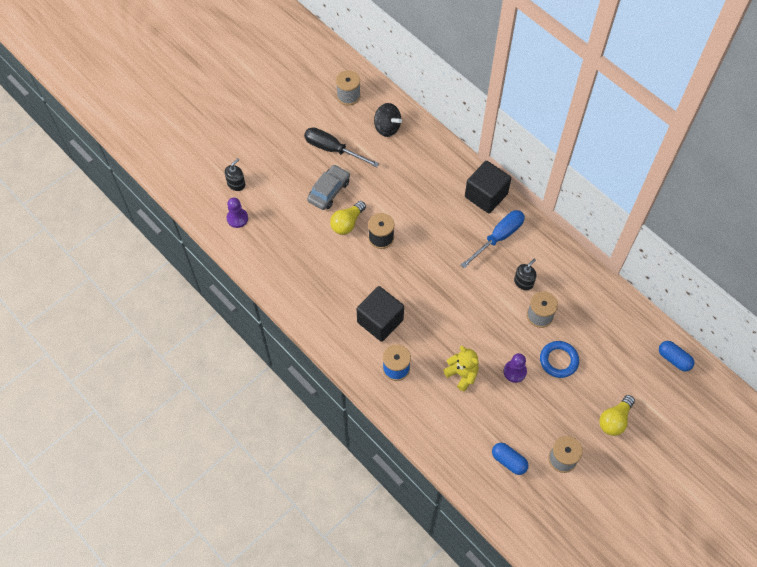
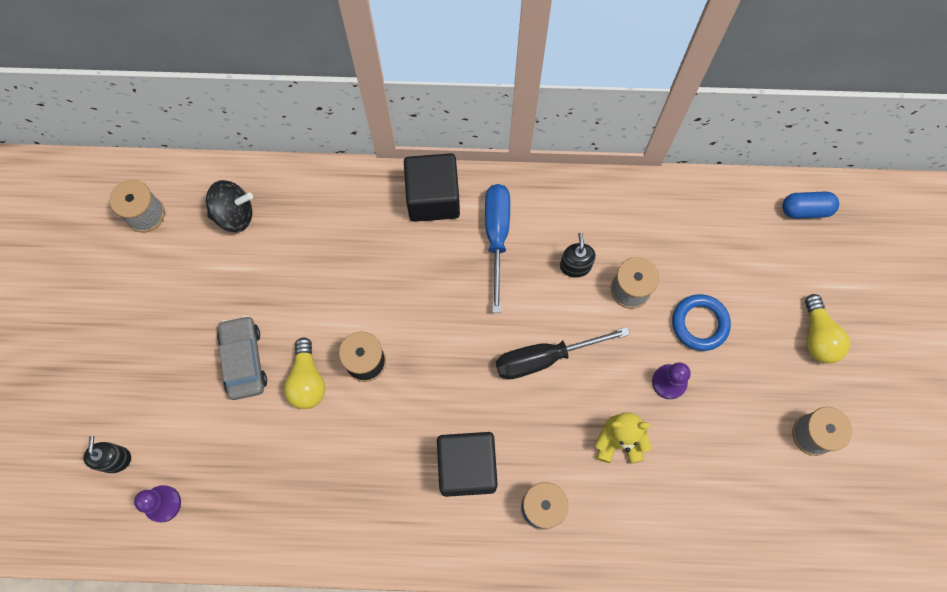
camera: 45 degrees left, 10 degrees up
black screwdriver [304,127,379,167] -> black screwdriver moved to [496,327,630,380]
blue capsule [492,443,529,475] -> none

